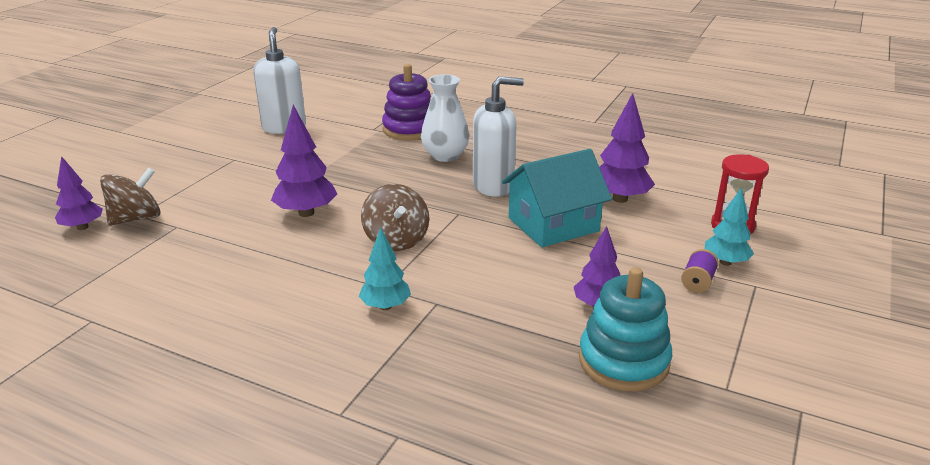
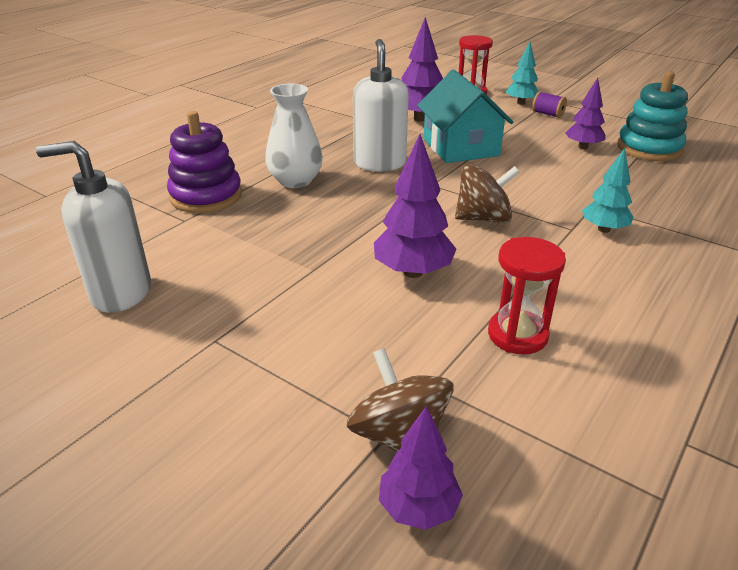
camera: 80 degrees left, 5 degrees up
none -> red hourglass [488,237,566,354]

